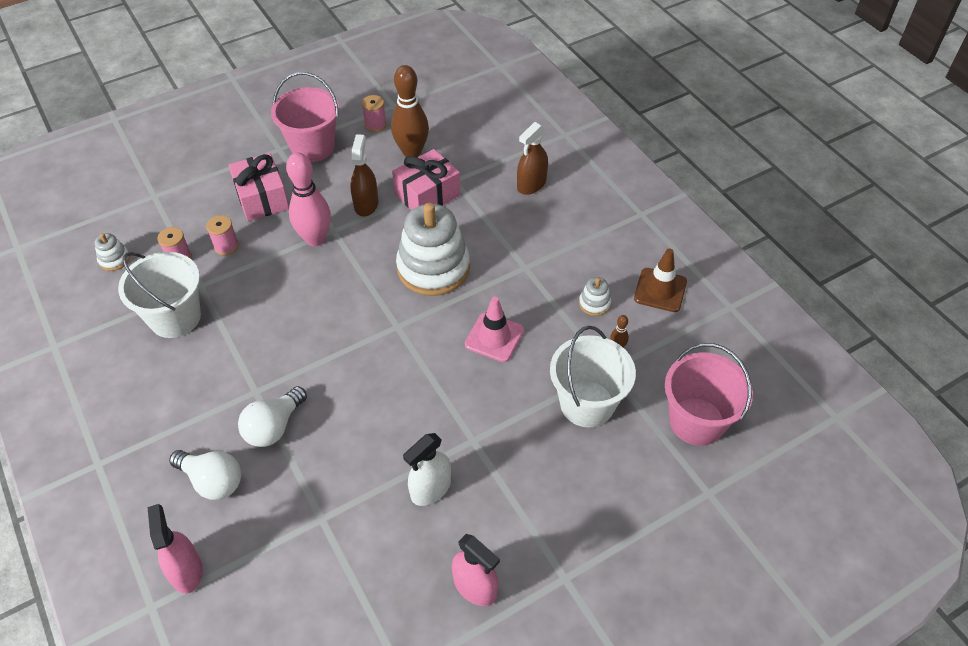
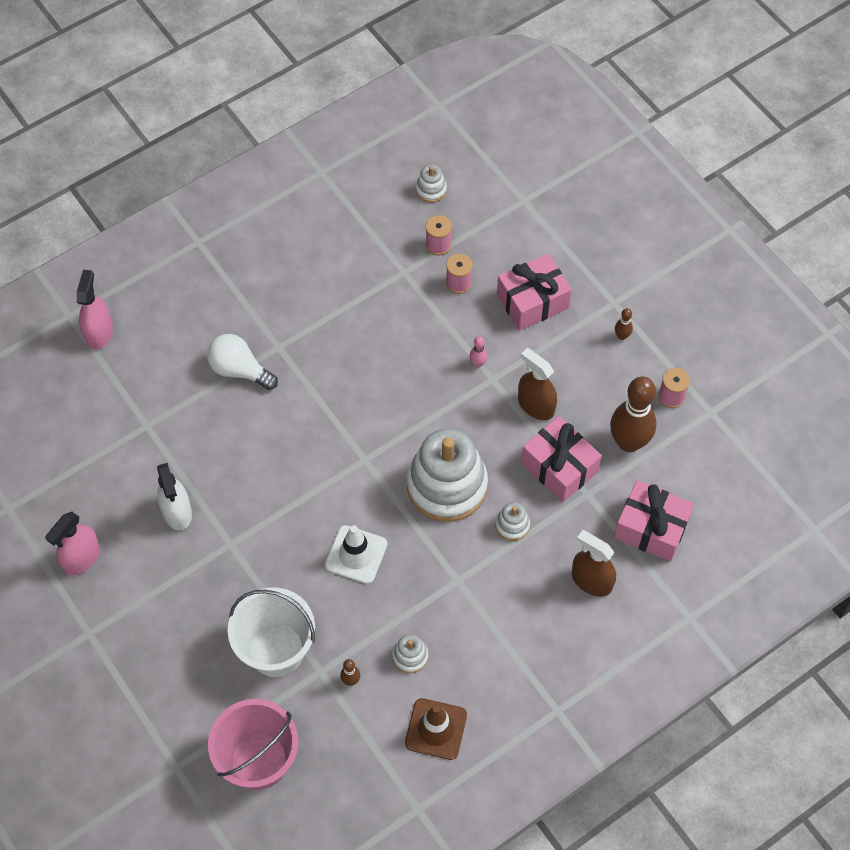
camera: 85 degrees right, 10 degrees up
white bucket [118,252,201,338] -> none
pink spray bottle [148,504,203,594] -> pink spray bottle turned 60 degrees counterclockwise [77,270,113,350]
white light bulb [169,450,241,500] -> none
pink bucket [271,72,339,162] -> brown bowling pin [615,308,633,340]
pink bowling pin [286,153,331,246] -> pink bowling pin [469,336,488,368], size x0.41
brown spray bottle [350,134,378,217] -> brown spray bottle turned 135 degrees counterclockwise [518,348,557,420]
white spray bottle [403,433,451,506] -> white spray bottle turned 150 degrees counterclockwise [157,463,192,531]
pink traffic cone [465,297,524,362] -> white traffic cone [325,525,387,584]
none -> white stacking toy [495,502,530,541]
none -> pink gift [614,480,694,562]

